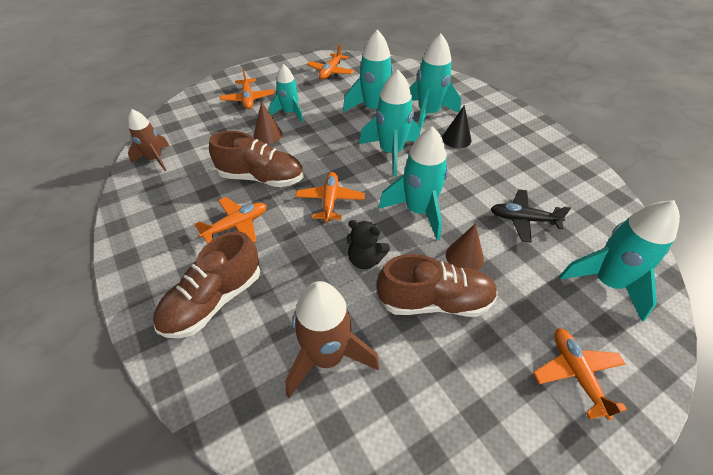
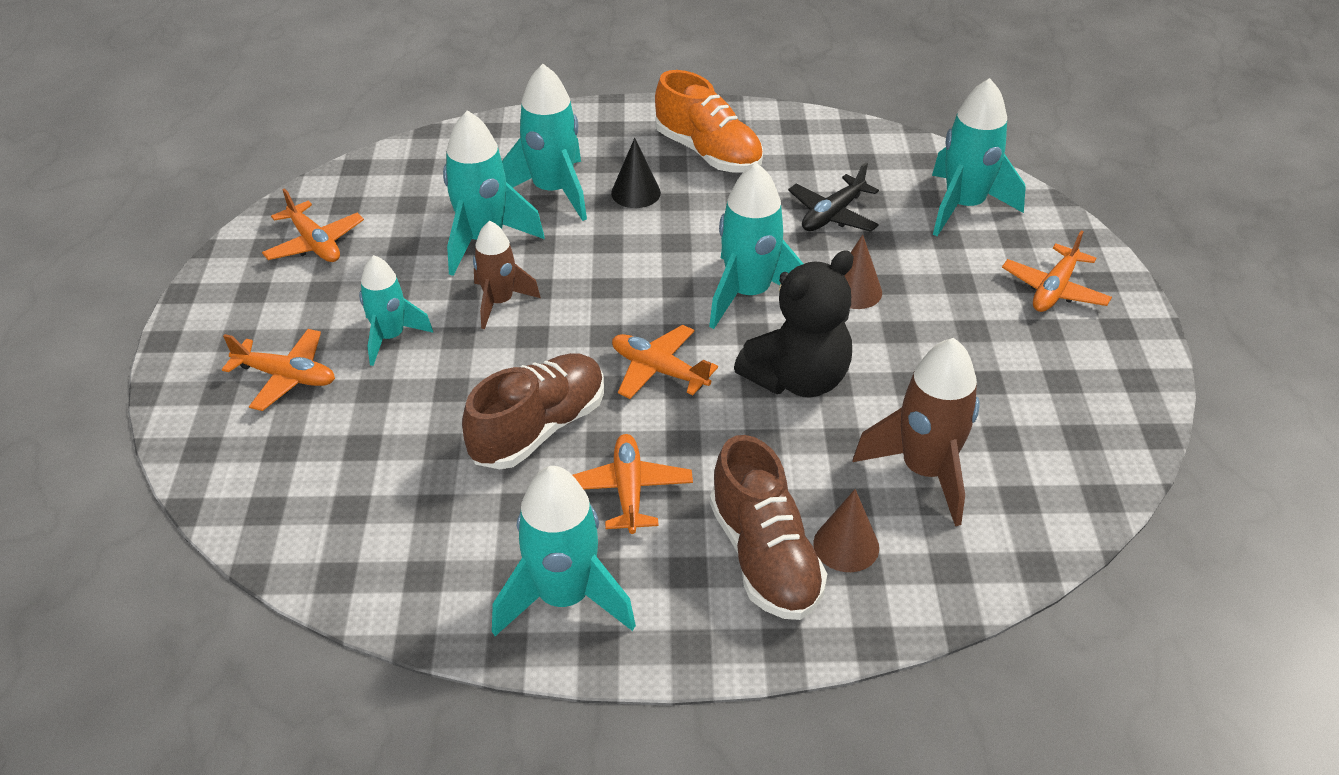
camera: 60 degrees left, 5 degrees down
brown rocket [128,109,169,171] -> brown rocket moved to [473,221,541,329]
brown cone [253,101,283,144] -> brown cone moved to [813,489,879,572]
black teddy bear [347,220,390,269] -> black teddy bear [734,251,854,398], size x1.73
turquoise rocket [359,70,420,177] -> turquoise rocket moved to [492,466,636,636]
brown shoe [377,254,498,317] -> none
orange plane [533,328,627,420] -> orange plane turned 75 degrees counterclockwise [1002,230,1112,312]
none -> orange shoe [655,70,763,173]

